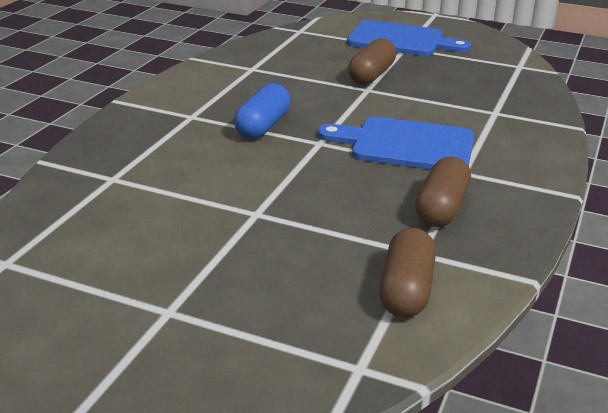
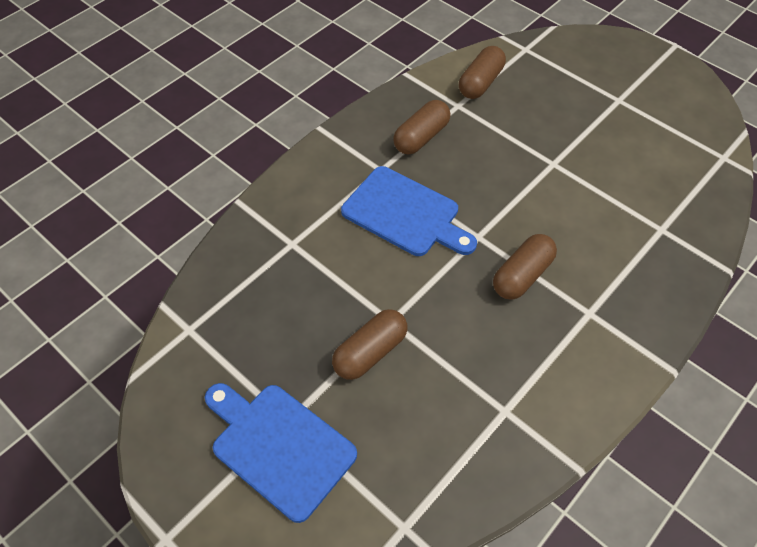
camera: 160 degrees left, 25 degrees up
blue capsule [234,83,291,139] -> brown capsule [493,234,557,300]

